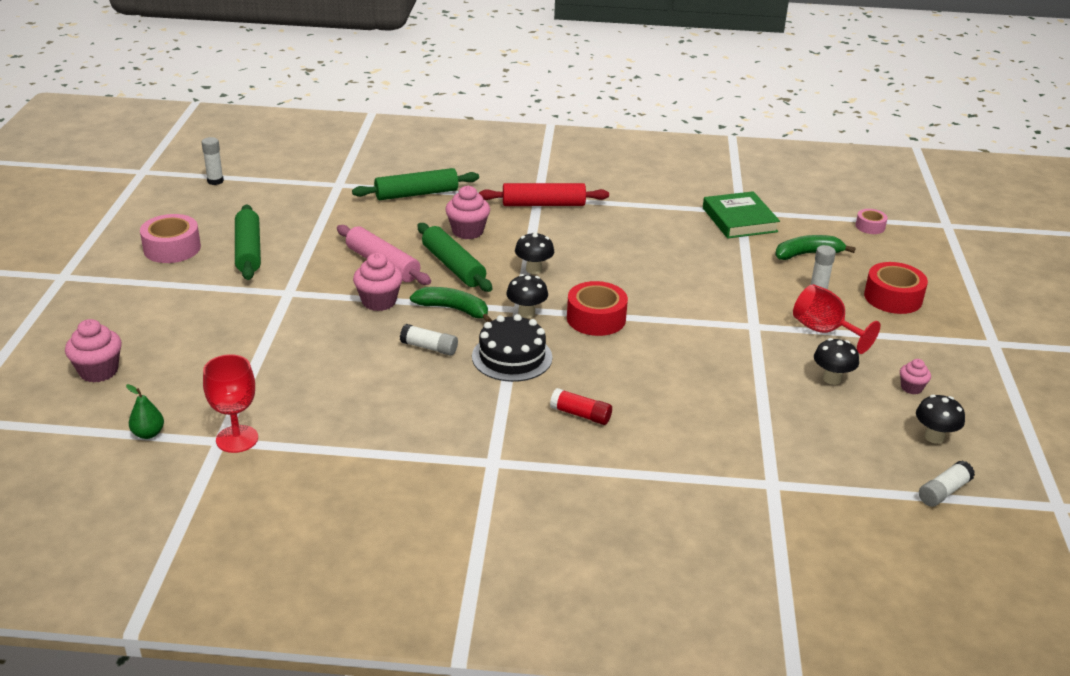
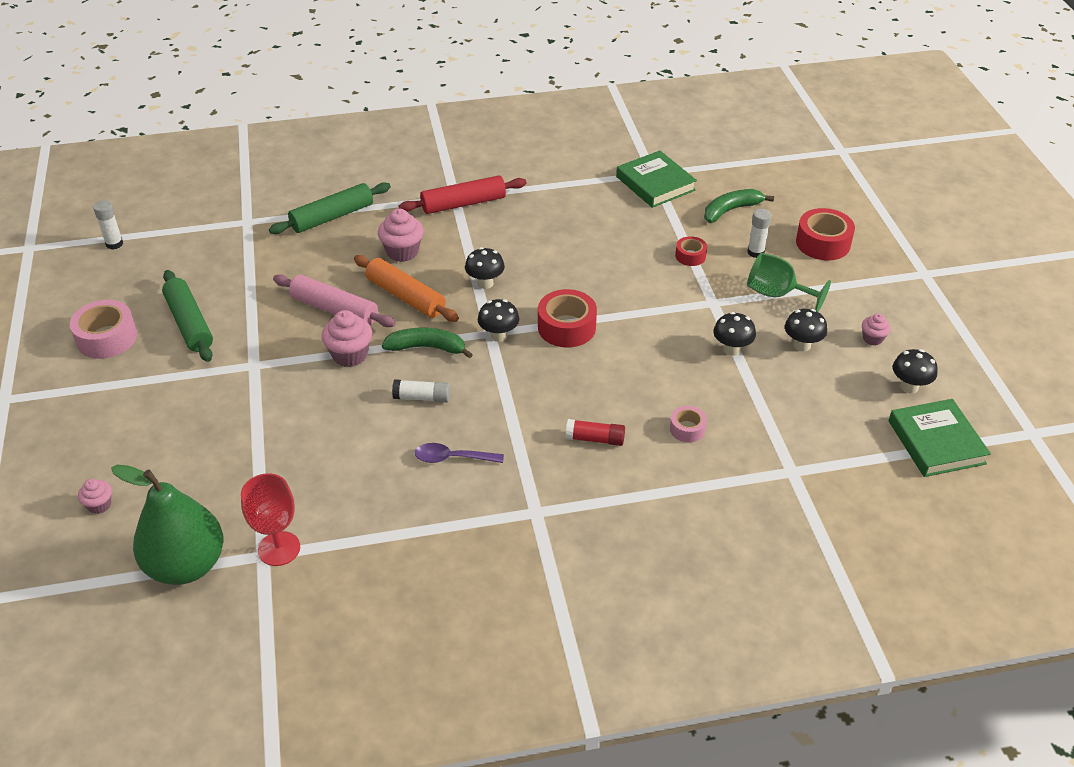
camera: 15 degrees left, 10 degrees up
pink cupcake [65,319,122,382] -> pink cupcake [78,479,112,514], size x0.58
green pear [126,384,164,439] -> green pear [111,464,223,585], size x2.47
green rolling pin [417,223,492,292] -> orange rolling pin [354,255,459,322]
black cake [472,314,552,382] -> none
red goblet [793,284,880,354] -> green goblet [747,253,831,312]
pink tape [856,209,888,234] -> pink tape moved to [670,406,707,442]
white glue stick [919,460,975,507] -> green book [889,399,991,477]
none -> purple spoon [415,443,504,463]
none -> red tape [675,236,707,266]
none -> black mushroom [713,312,756,356]

